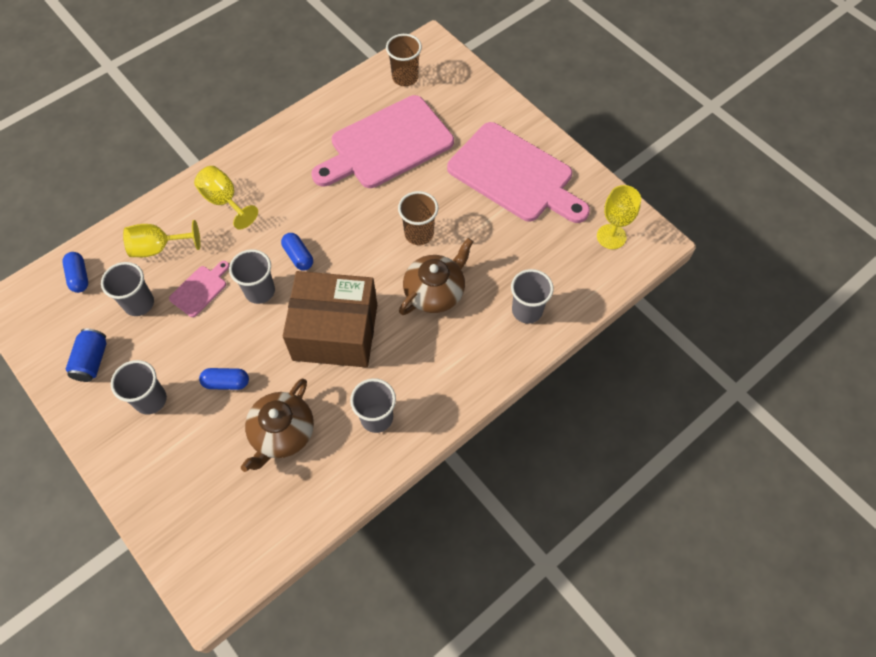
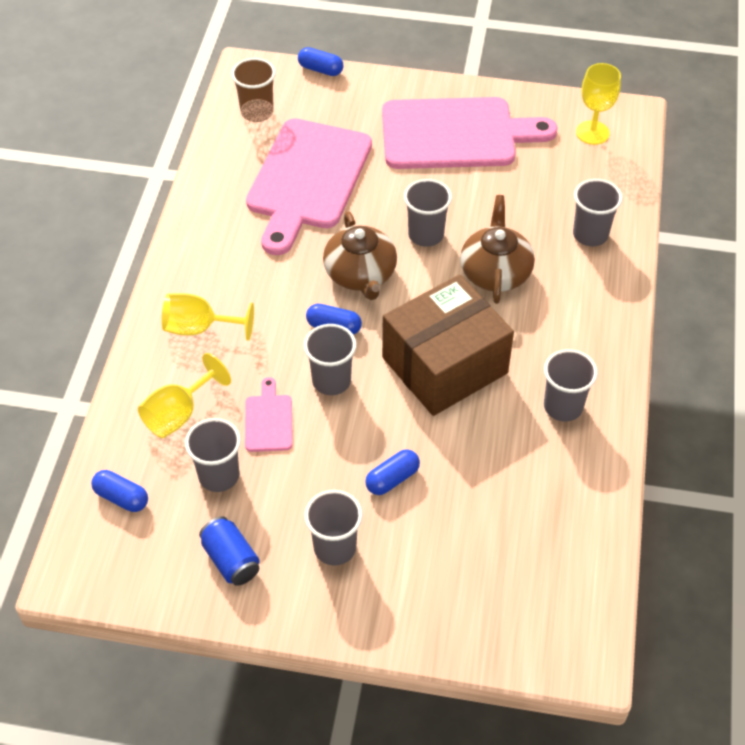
camera: 40 degrees left, 10 degrees down
brown teapot [241,378,314,472] -> brown teapot moved to [323,211,397,300]
brown cup [398,191,438,245] -> grey cup [404,179,452,247]
none -> blue capsule [298,47,343,76]

